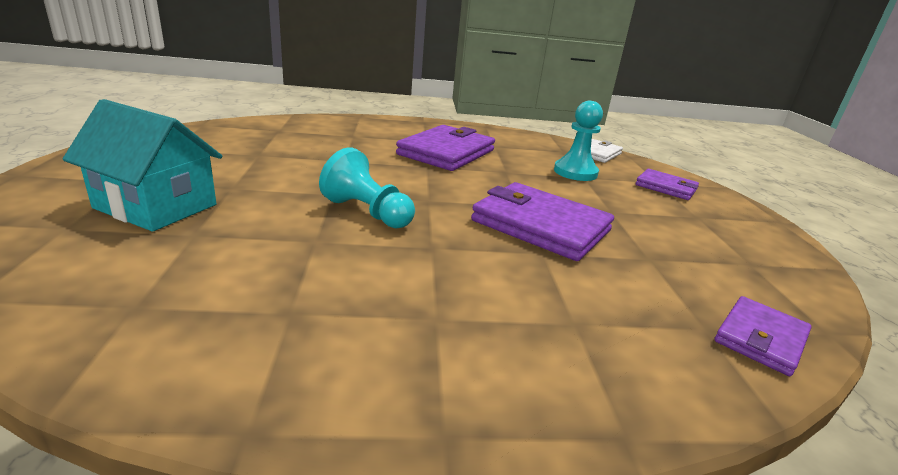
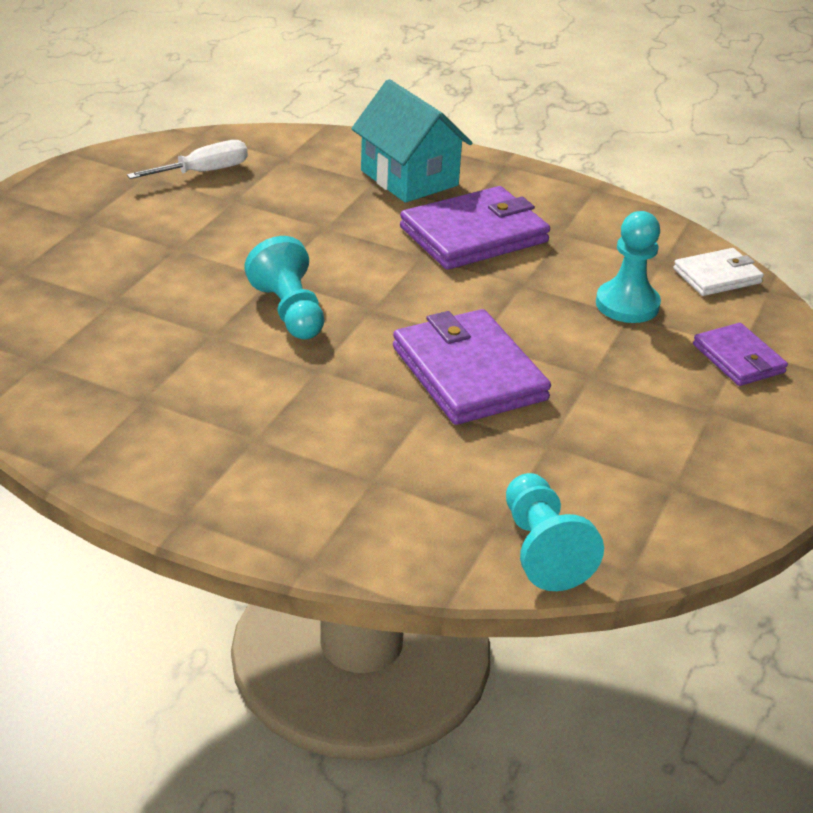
camera: 30 degrees right, 10 degrees up
turquoise house [63,99,222,232] -> turquoise house moved to [351,79,473,203]
purple wallet [714,296,812,376] -> turquoise pawn [506,473,604,591]
none -> white screwdriver [127,140,248,179]

